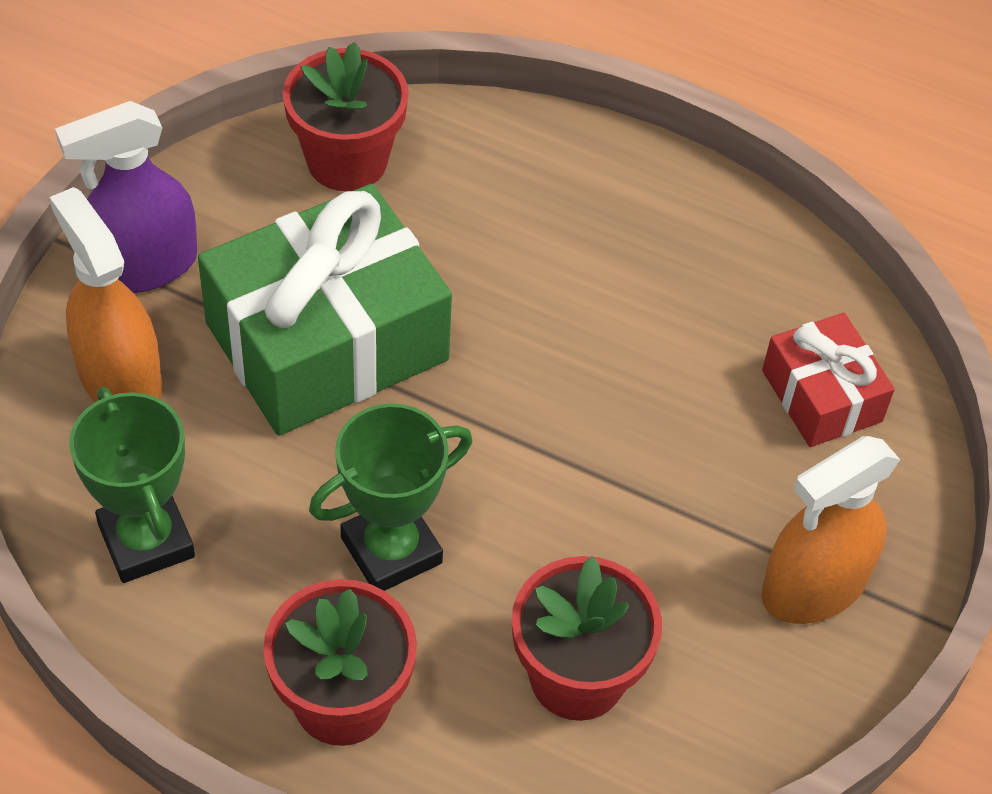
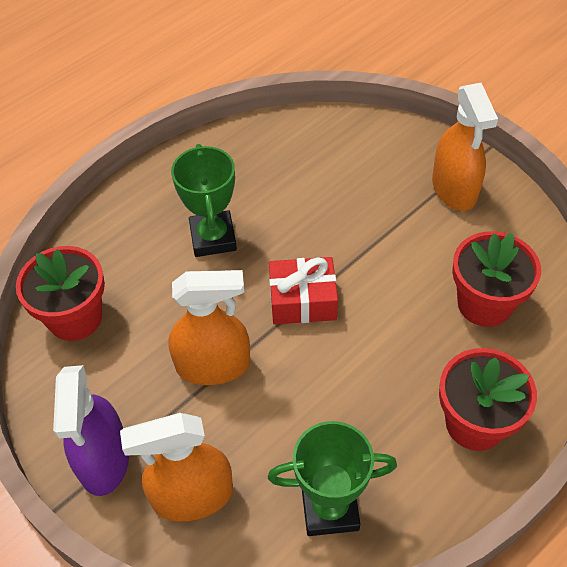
camera: 65 degrees left, 0 degrees up
green gift [198,184,452,436] -> orange spray bottle [168,270,250,385]
green trophy [309,403,472,591] -> green trophy moved to [171,144,237,257]
red gift [762,313,895,447] -> red gift moved to [269,257,338,325]

